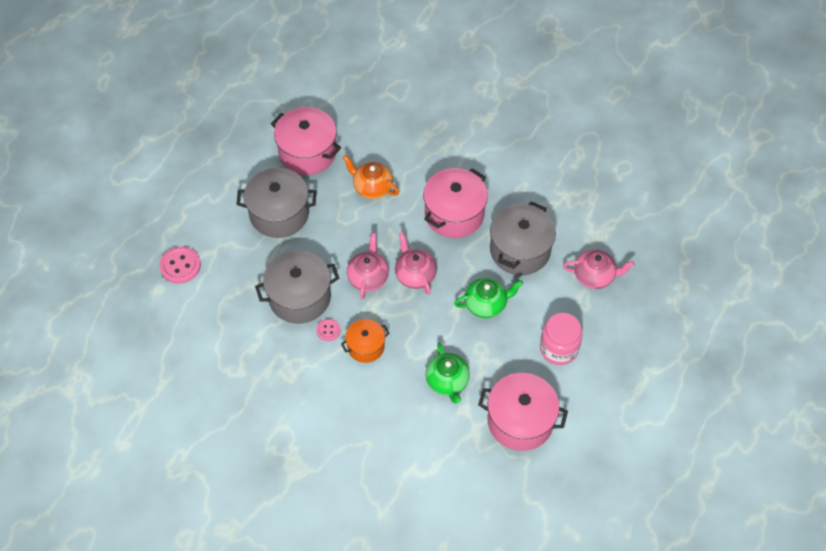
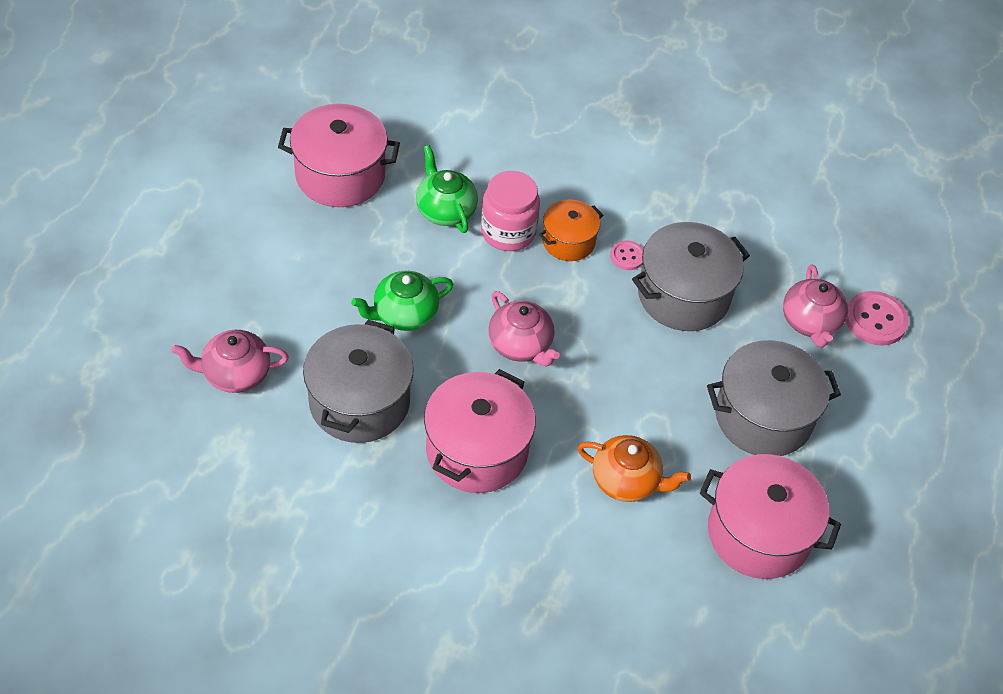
camera: 165 degrees right, 5 degrees down
pink teapot [347,233,389,299] -> pink teapot moved to [783,264,848,347]
pink jar [540,313,582,365] -> pink jar moved to [481,171,540,251]

